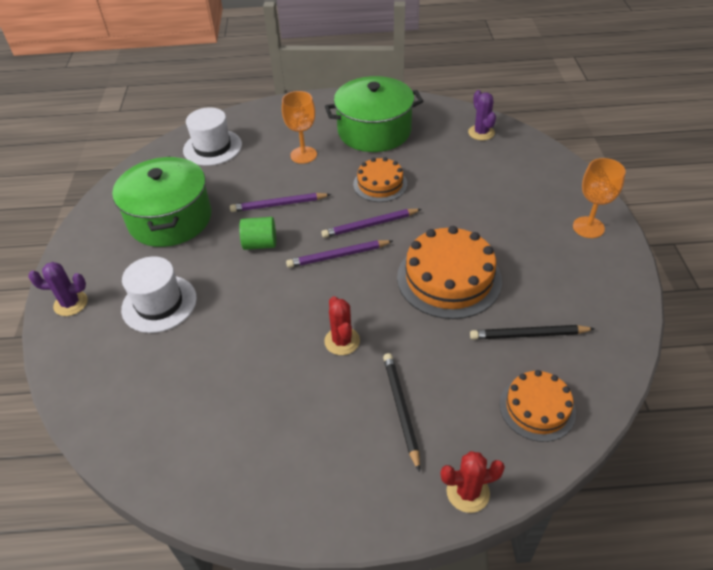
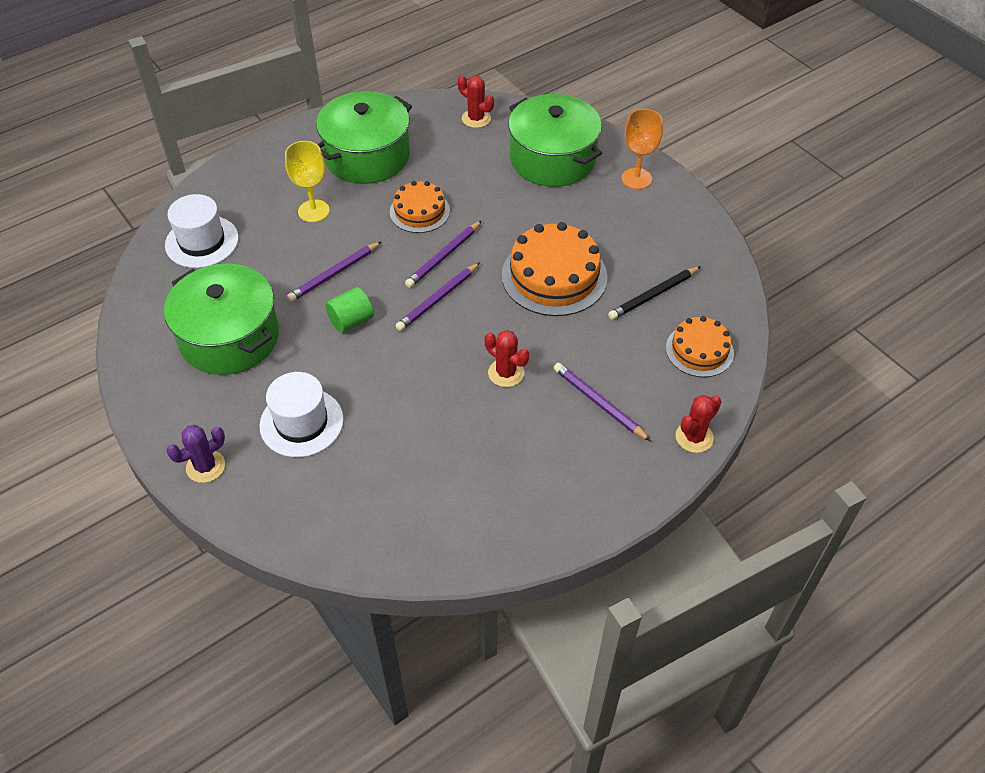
camera: 35 degrees left, 5 degrees up
orange goblet [282,91,317,164] -> yellow goblet [285,141,330,222]
black pencil [383,353,420,472] -> purple pencil [554,363,651,441]
purple cactus [468,90,496,140] -> red cactus [458,75,494,128]
none -> green pot [508,94,602,187]

